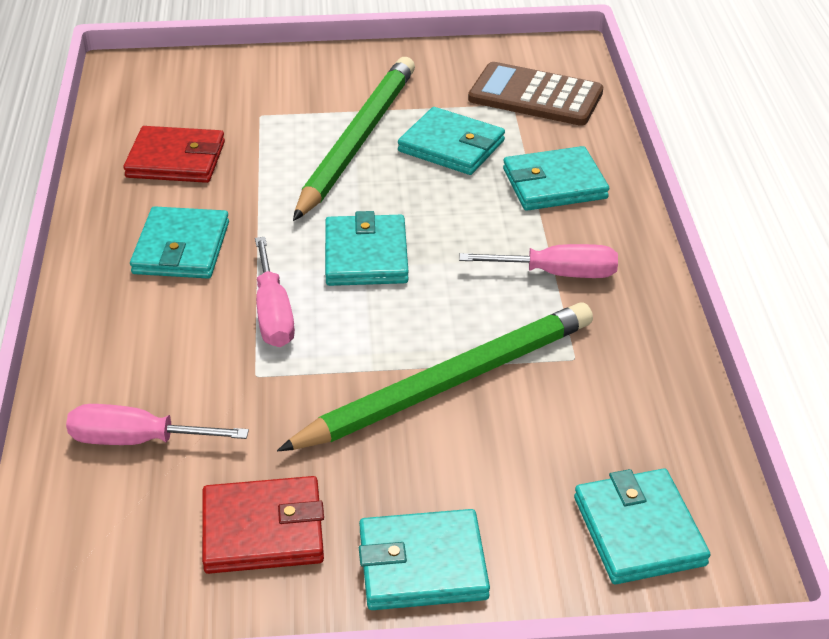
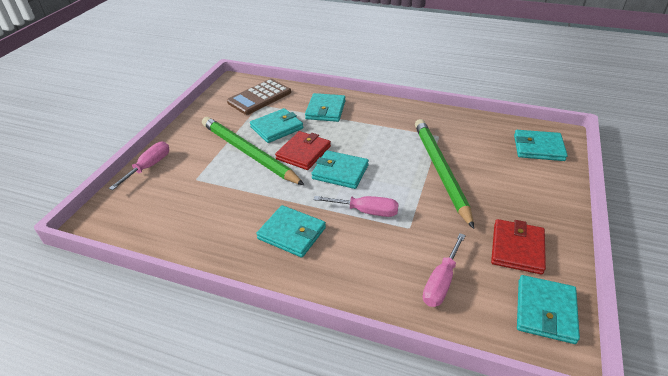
camera: 65 degrees left, 0 degrees up
red wallet [123,126,225,183] -> red wallet moved to [275,131,331,170]
turquoise wallet [359,509,490,610] -> turquoise wallet moved to [517,275,580,344]
pink screwdriver [459,244,618,278] -> pink screwdriver moved to [109,142,169,190]

